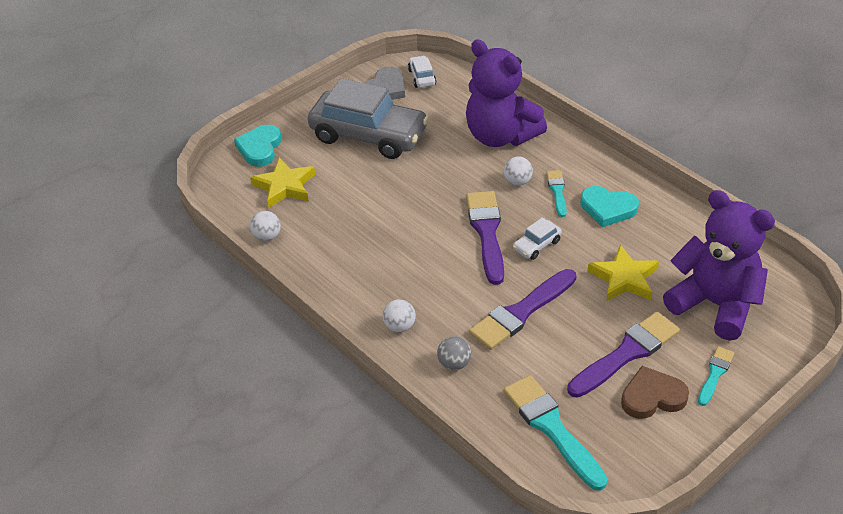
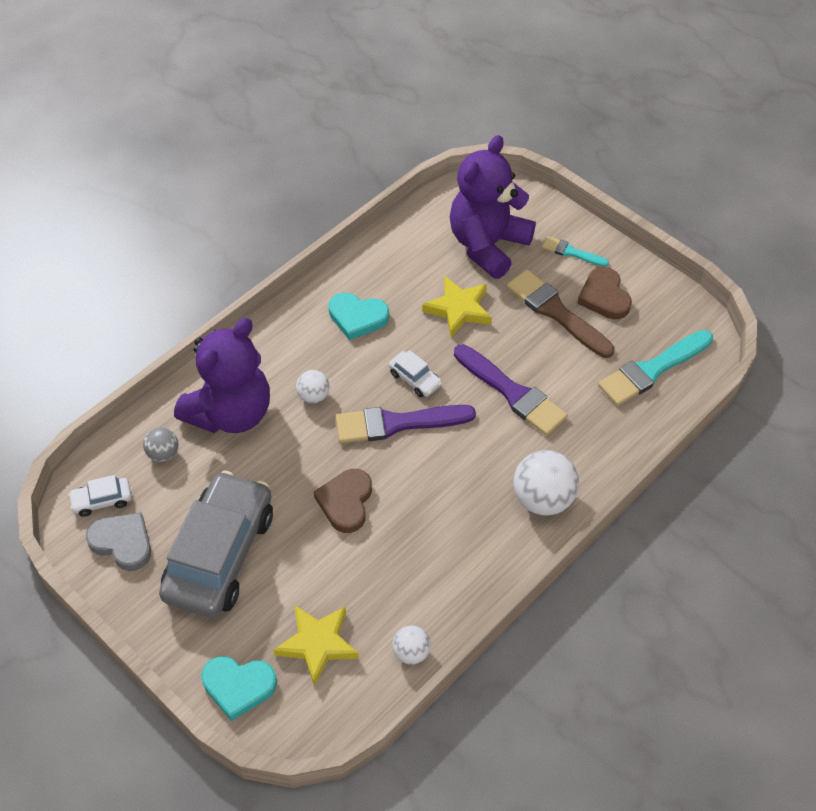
camera: 95 degrees left, 10 degrees up
white ball [383,299,416,332] -> white ball [513,450,579,515], size x1.82
grey ball [437,336,471,370] -> grey ball moved to [143,427,178,462]
turquoise brush [547,170,567,217] -> none
purple brush [567,312,680,398] -> brown brush [506,270,614,358]
turquoise heart [580,186,639,227] -> turquoise heart turned 90 degrees clockwise [328,293,389,340]
none -> brown heart [314,469,372,533]

